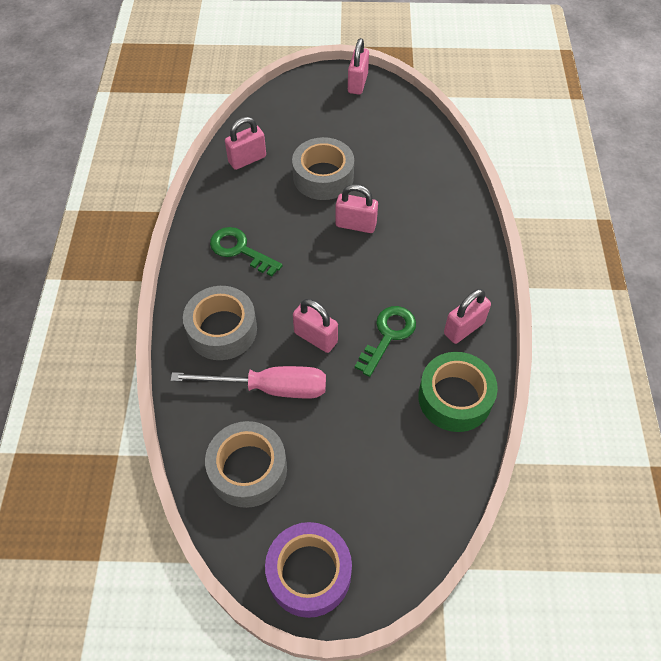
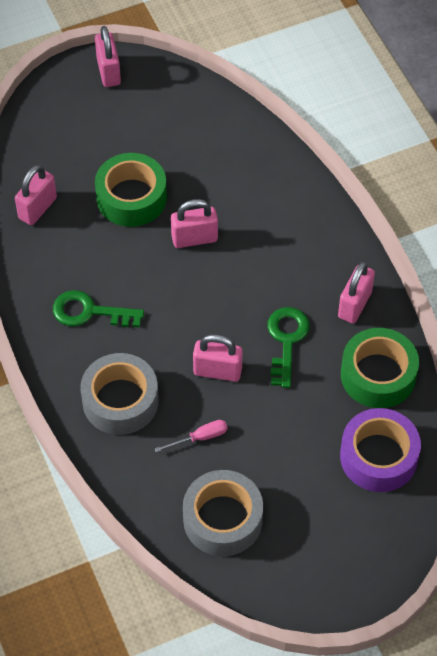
camera: 25 degrees left, 0 degrees up
pink screwdriver [171,366,326,398] -> pink screwdriver [155,420,227,452], size x0.47
purple tape [265,522,352,618] -> purple tape moved to [340,408,421,492]
grey tape [292,137,354,200] -> green tape [95,153,167,227]

